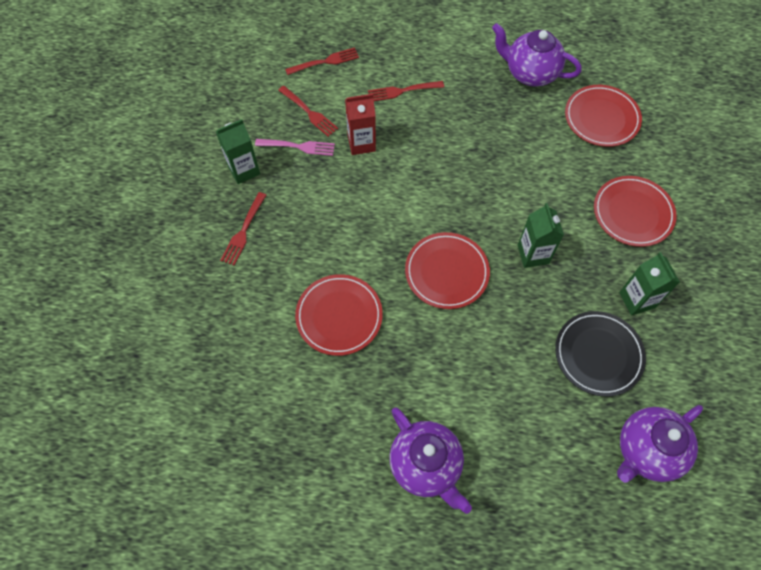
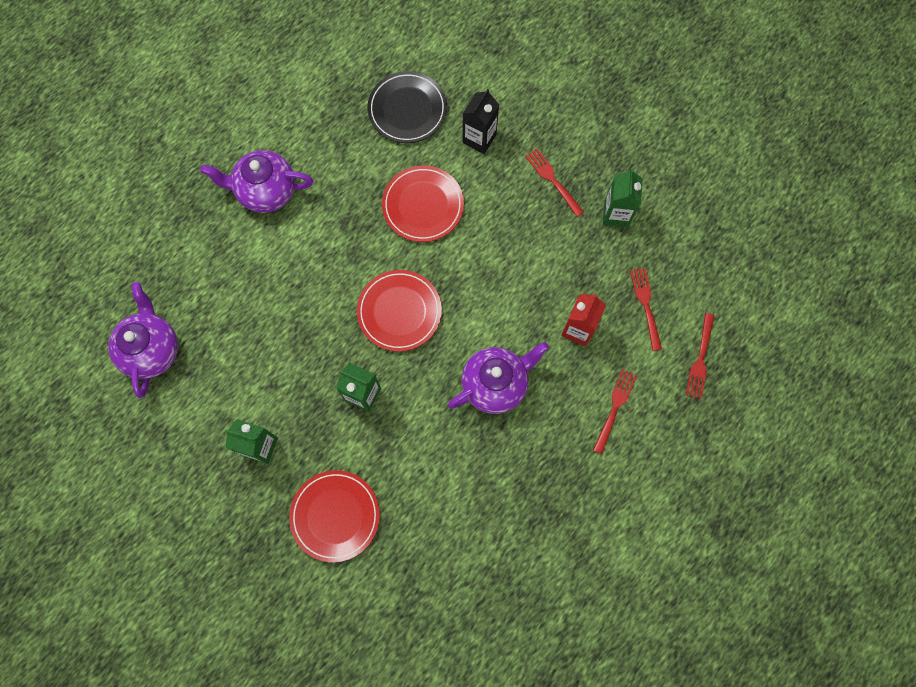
camera: 125 degrees right, 10 degrees up
pink fork [255,139,335,156] -> none
red fork [278,86,338,137] -> red fork turned 90 degrees clockwise [630,268,662,351]
purple teapot [492,23,582,87] -> purple teapot moved to [448,342,549,414]
black plate [555,311,646,397] -> black plate moved to [368,71,447,143]
red plate [565,85,642,147] -> none
none -> black carton [463,89,499,154]

